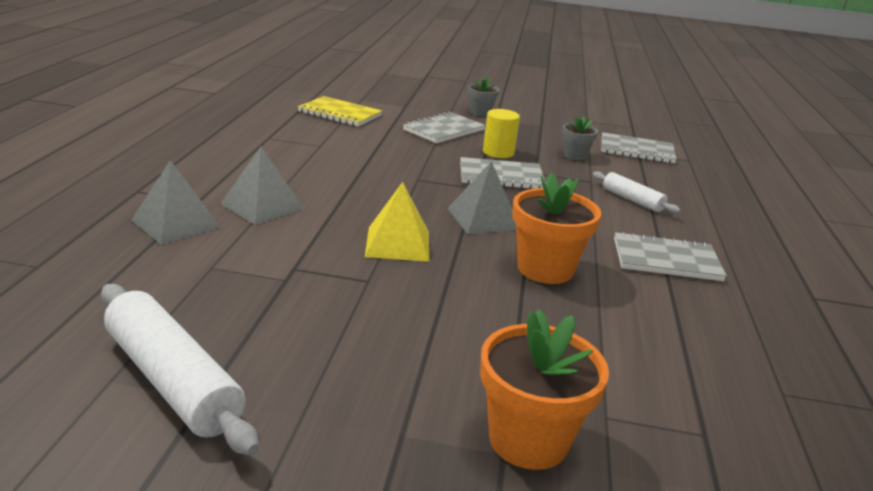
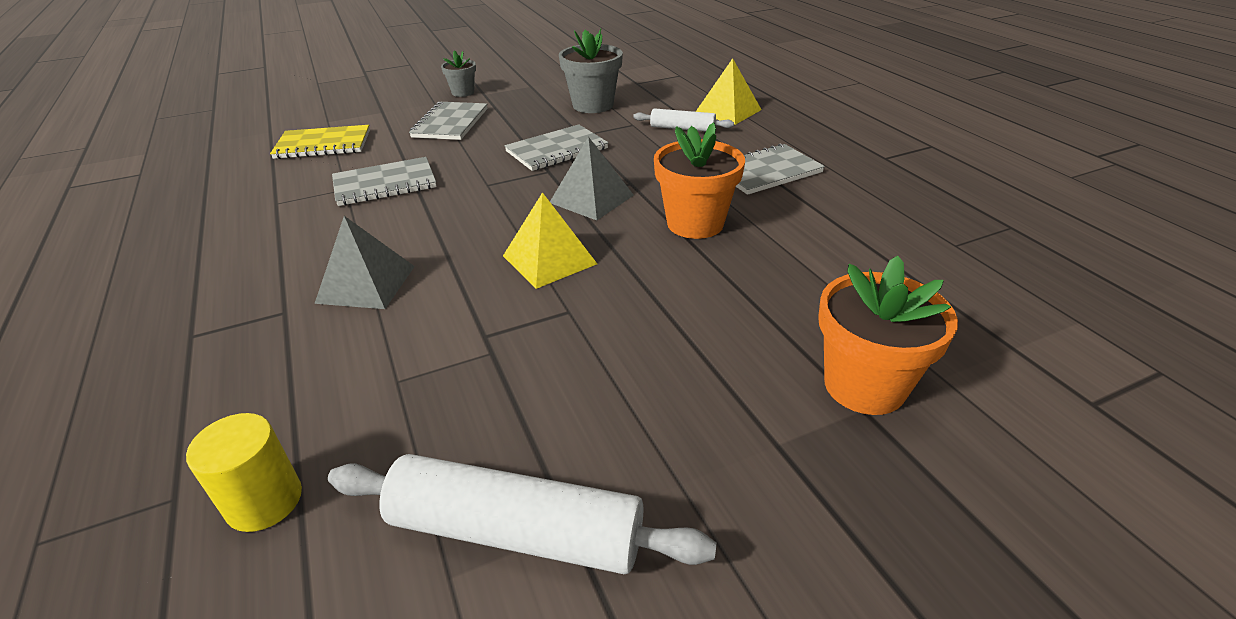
camera: 30 degrees left, 10 degrees up
grey pyramid [131,160,220,245] -> none
yellow cylinder [483,109,520,158] -> yellow cylinder moved to [186,413,302,532]
grey flower pot [562,115,598,161] -> grey flower pot [559,28,623,113], size x1.74
grey notebook [601,132,677,163] -> grey notebook moved to [332,157,437,206]
none -> yellow pyramid [696,58,762,125]

